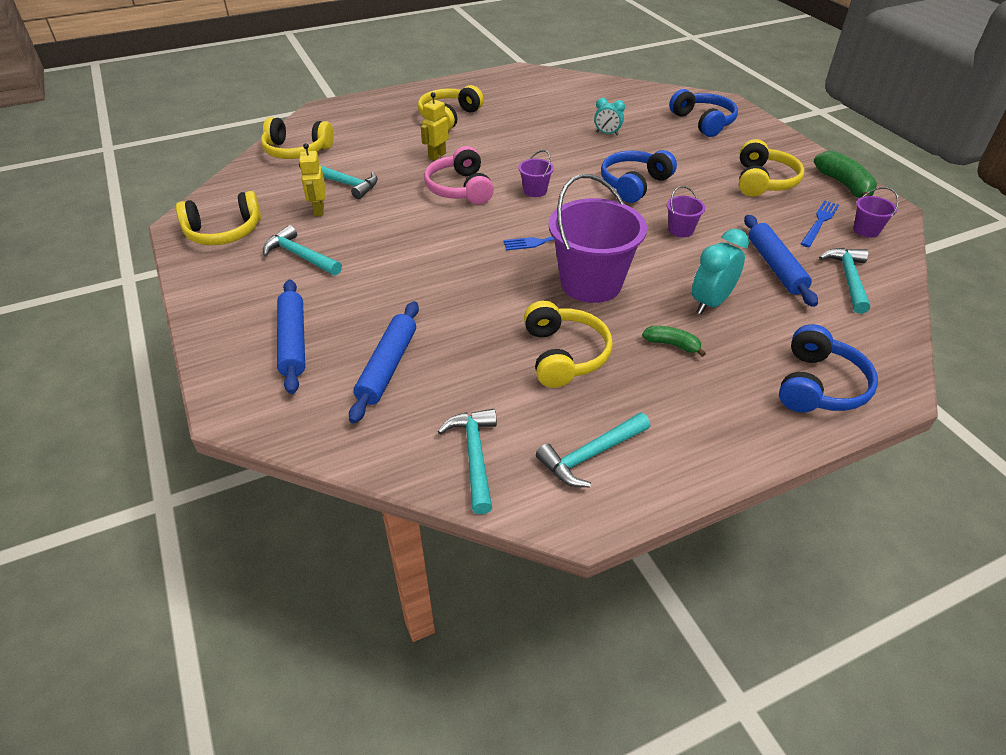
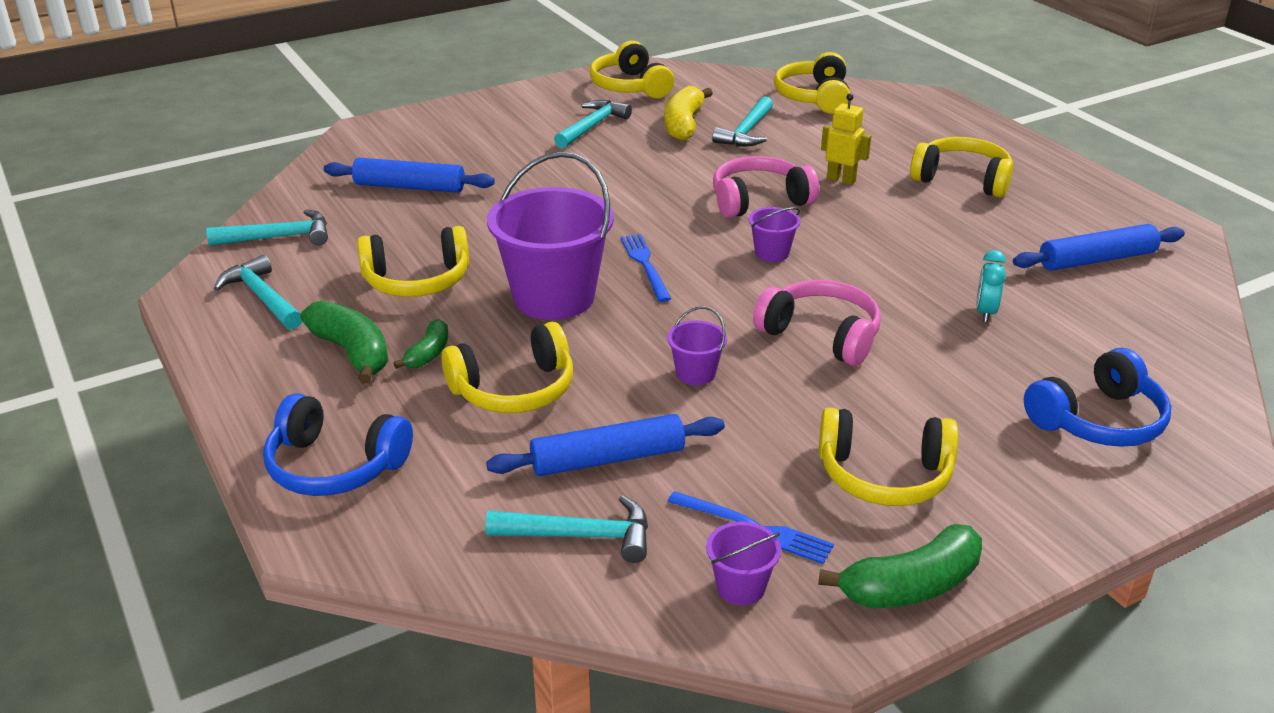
camera: 85 degrees right, 10 degrees down
blue rolling pin [277,279,305,394] -> blue rolling pin moved to [1013,224,1185,271]
yellow robot [299,143,326,216] -> yellow banana [664,85,713,141]
blue headphones [601,150,677,203] -> pink headphones [753,280,881,366]
turquoise clock [692,229,749,314] -> yellow headphones [441,322,573,413]
none -> green banana [301,300,388,384]

